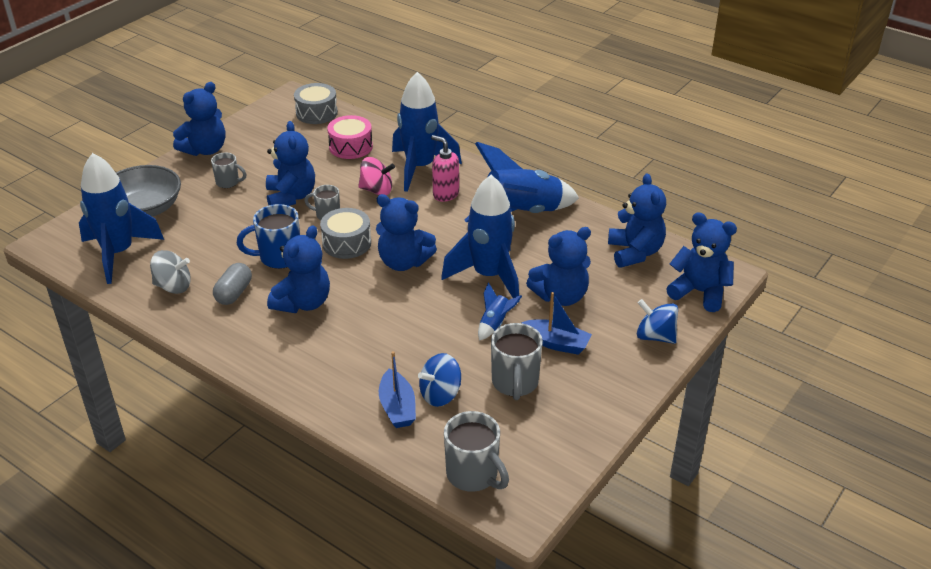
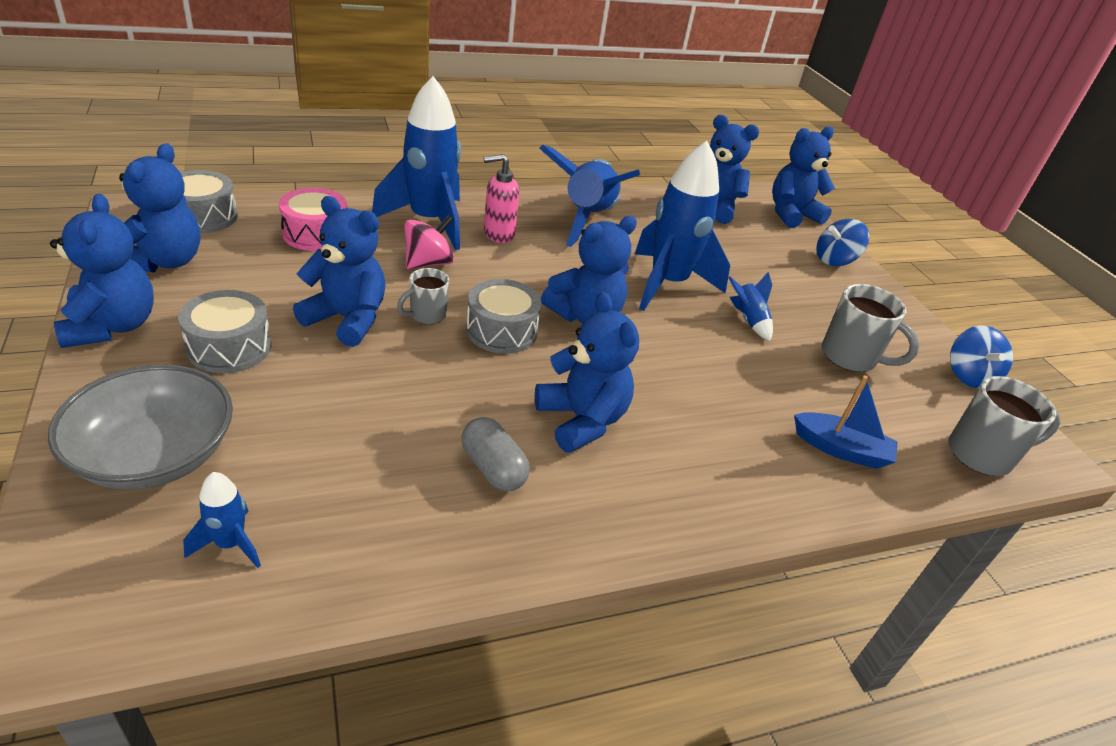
camera: 60 degrees left, 0 degrees up
blue rocket [79,153,164,284] -> blue rocket [183,472,261,568], size x0.44
grey spinning top [150,250,191,294] -> none
grey mug [211,153,247,188] -> grey drum [178,290,271,373]
blue mug [237,204,300,269] -> none
blue spinning top [418,353,461,407] -> blue spinning top moved to [950,326,1013,389]
blue boat [521,292,592,355] -> none
blue teddy bear [526,227,591,306] -> blue teddy bear moved to [119,143,201,272]

